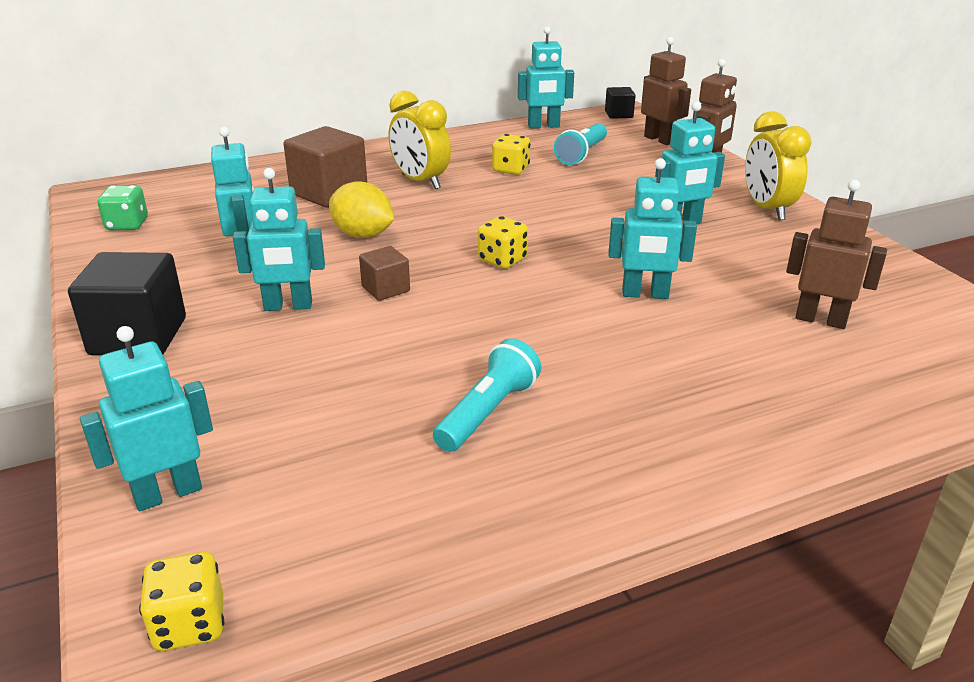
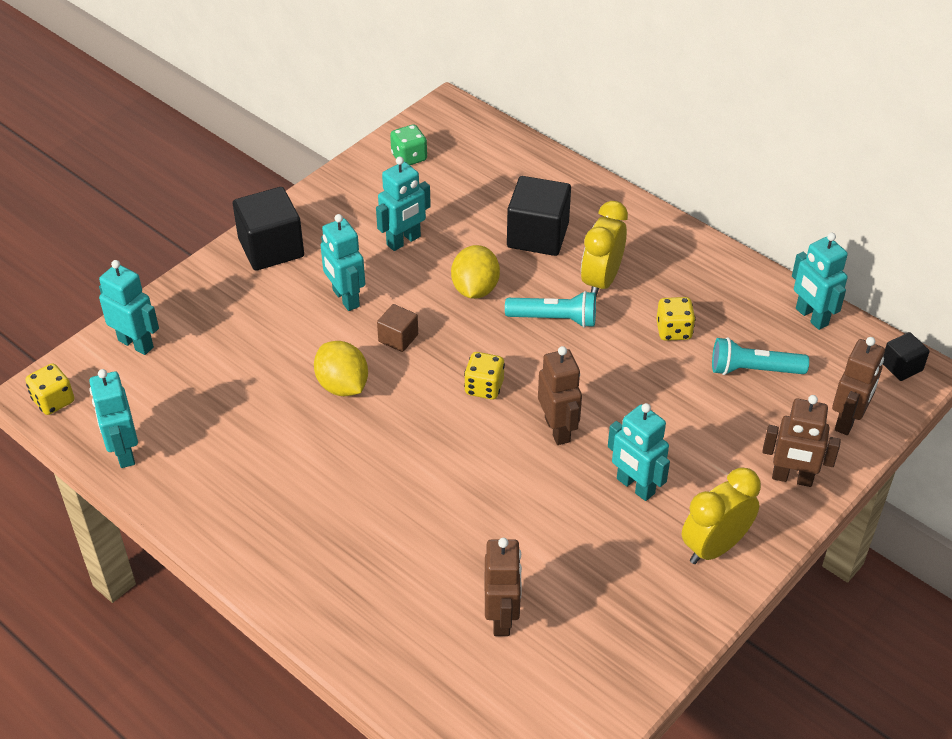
camera: 65 degrees right, 15 degrees up
brown cube [284,126,367,208] -> black cube [507,176,571,256]
turquoise flashlight [433,338,541,452] -> turquoise flashlight moved to [505,291,596,328]
turquoise robot [609,158,697,299] -> turquoise robot moved to [89,369,138,468]
none -> yellow lemon [314,341,368,396]
none -> brown robot [538,346,582,445]

